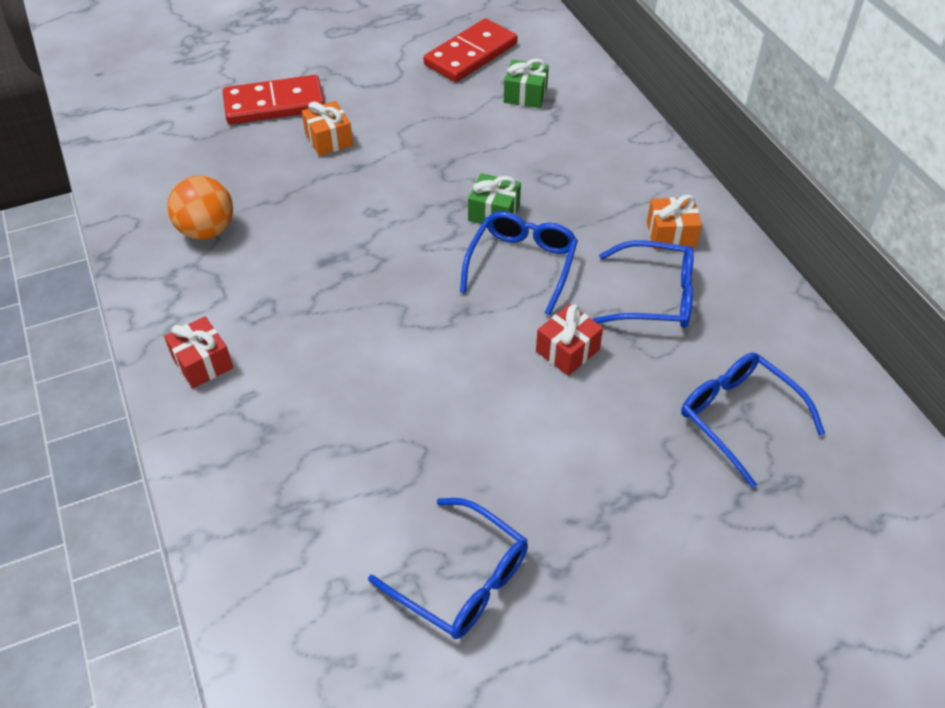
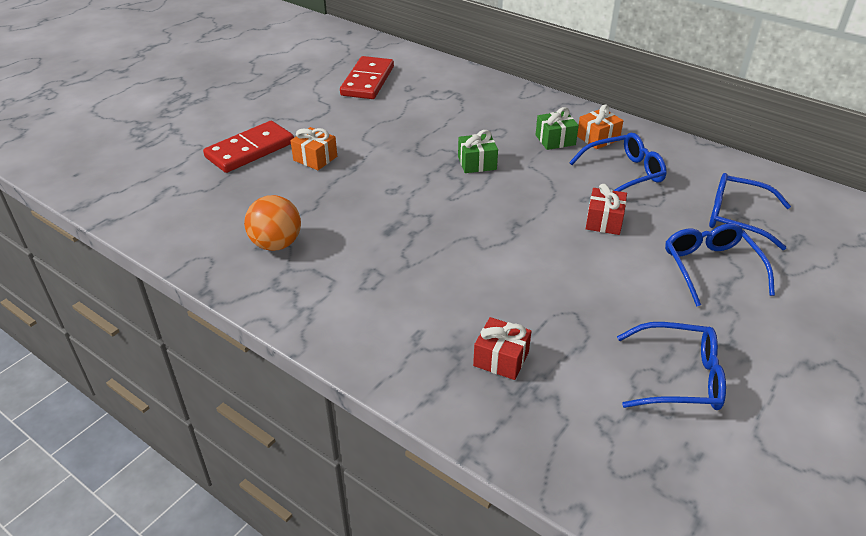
camera: 30 degrees left, 10 degrees down
red gift [164,316,233,388] -> red gift moved to [473,317,531,380]
blue glasses [460,211,578,315] -> blue glasses moved to [665,223,775,307]
green gift [504,59,549,108] -> green gift moved to [536,107,579,150]

